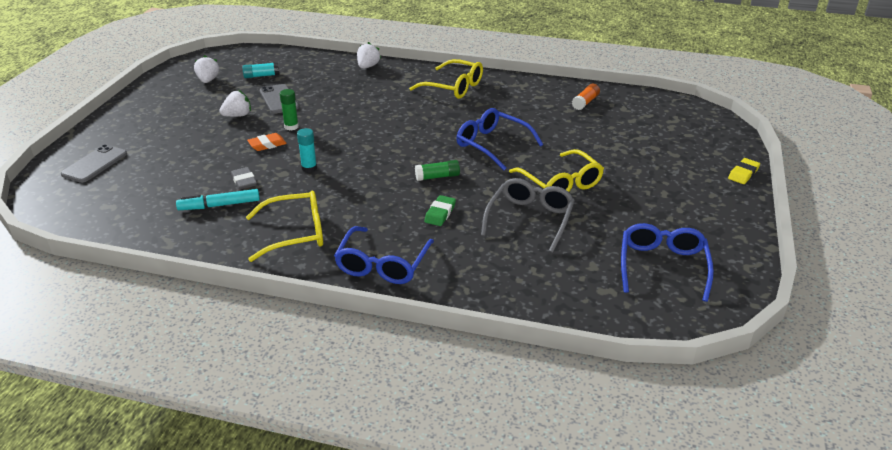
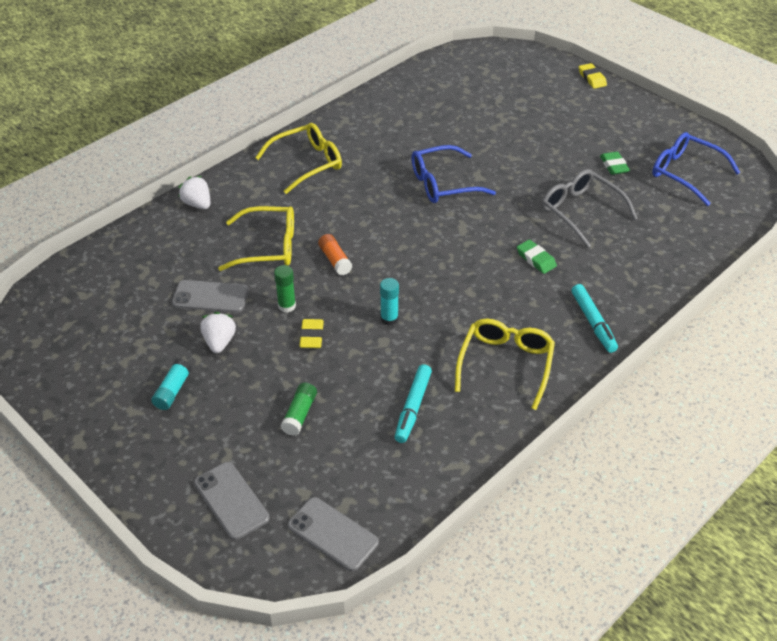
camera: 60 degrees left, 10 degrees up
white strawberry [194,55,219,83] -> none
grey eraser [231,167,257,190] -> none
turquoise glue stick [242,62,280,78] -> turquoise glue stick moved to [151,359,192,410]
orange eraser [247,133,287,151] -> yellow eraser [299,319,324,348]
blue glasses [334,226,434,284] -> turquoise marker [572,284,618,353]
green glue stick [415,160,460,181] -> green glue stick moved to [281,382,317,435]
yellow glasses [509,149,604,192] -> yellow glasses moved to [218,206,294,271]
orange glue stick [572,84,600,110] -> orange glue stick moved to [318,234,352,275]
none -> grey phone [288,497,379,571]
none -> green eraser [600,152,630,175]

